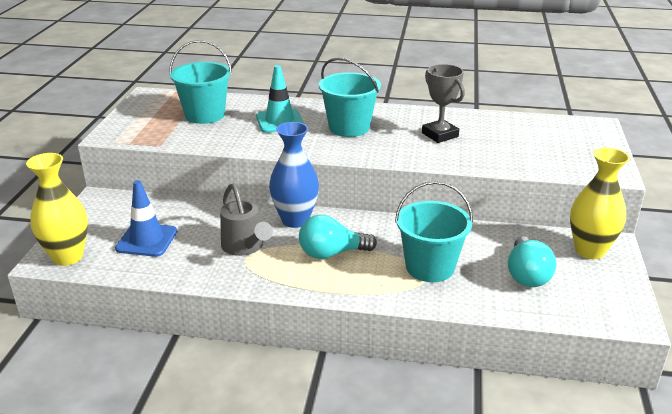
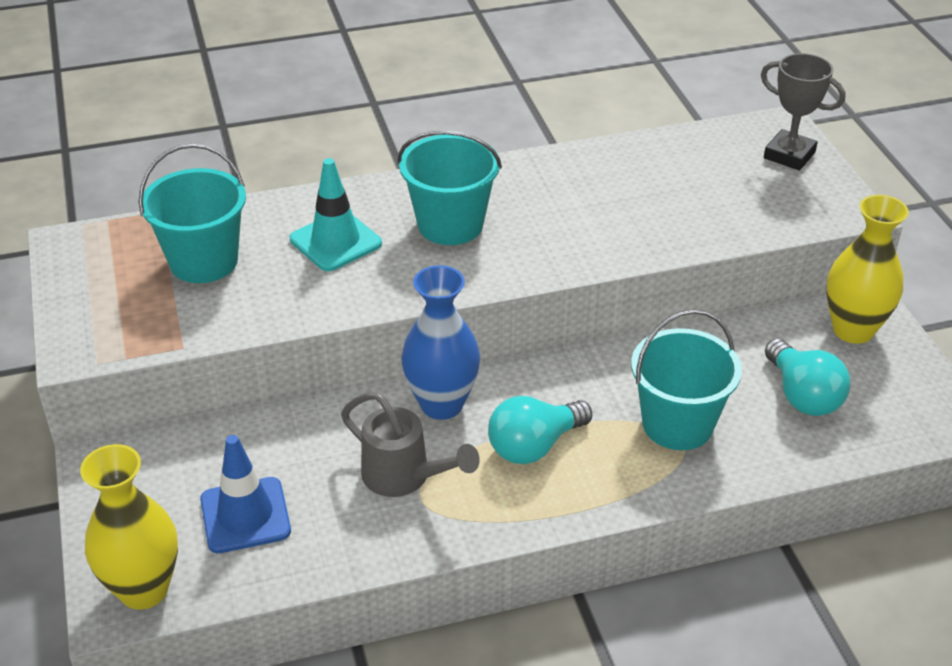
camera: 25 degrees left, 10 degrees up
grey trophy [422,64,465,143] -> grey trophy moved to [761,53,845,171]

